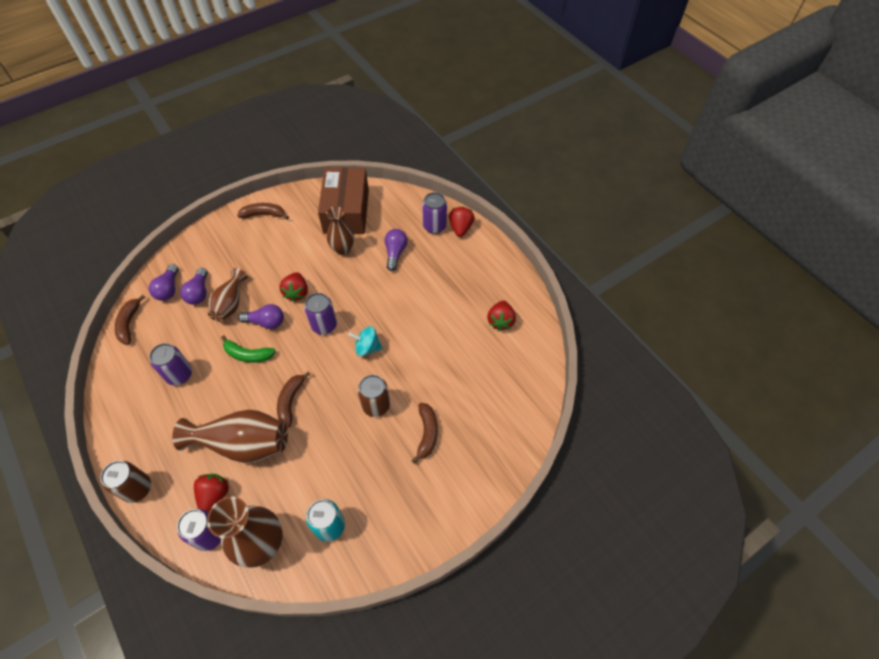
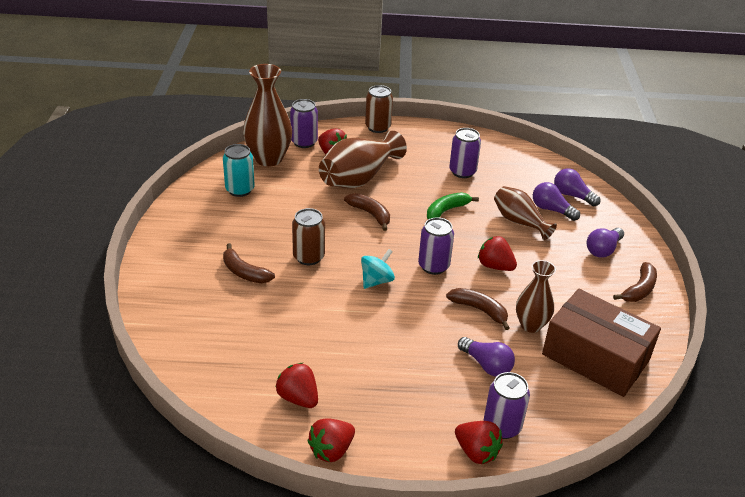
camera: 125 degrees right, 20 degrees down
brown banana [115,295,146,344] -> brown banana moved to [446,288,510,330]
purple light bulb [238,304,284,329] -> purple light bulb moved to [587,228,624,258]
none -> red strawberry [307,418,355,462]

